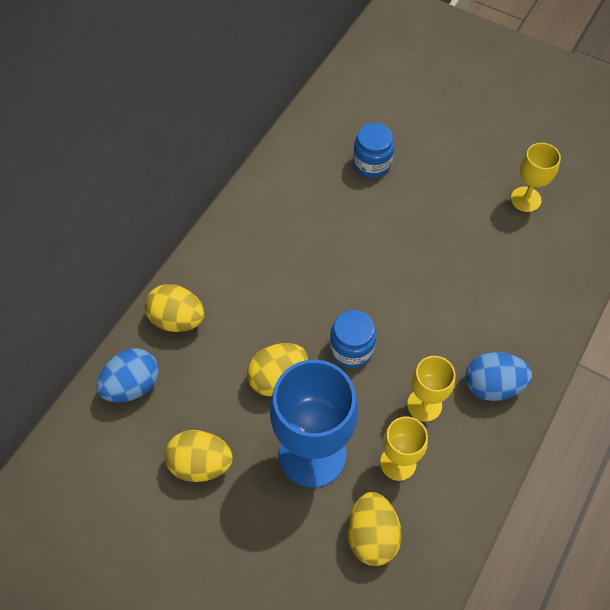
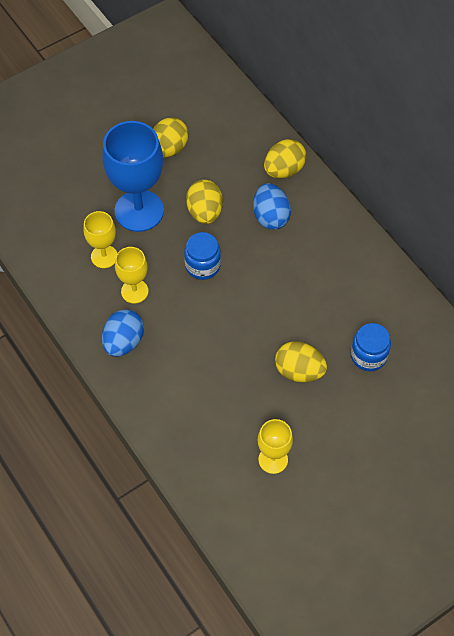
camera: 115 degrees right, 0 degrees up
blue egg [97,348,159,402] -> blue egg moved to [253,183,291,230]
yellow egg [348,492,402,566] -> yellow egg moved to [275,341,327,382]

